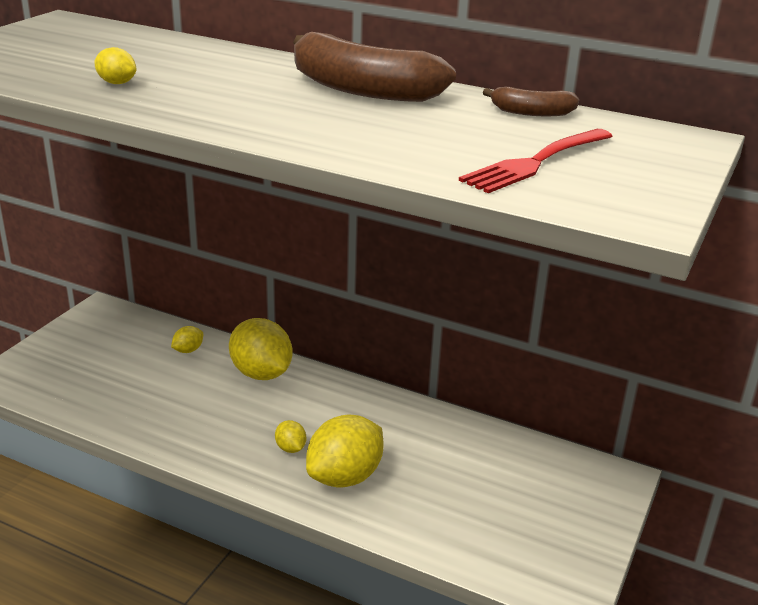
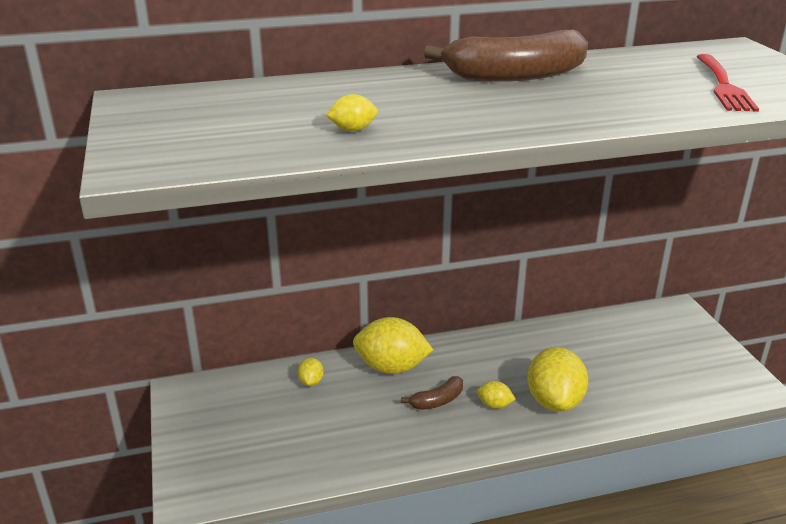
camera: 40 degrees left, 0 degrees up
brown banana [483,87,579,116] -> brown banana moved to [401,376,463,410]

